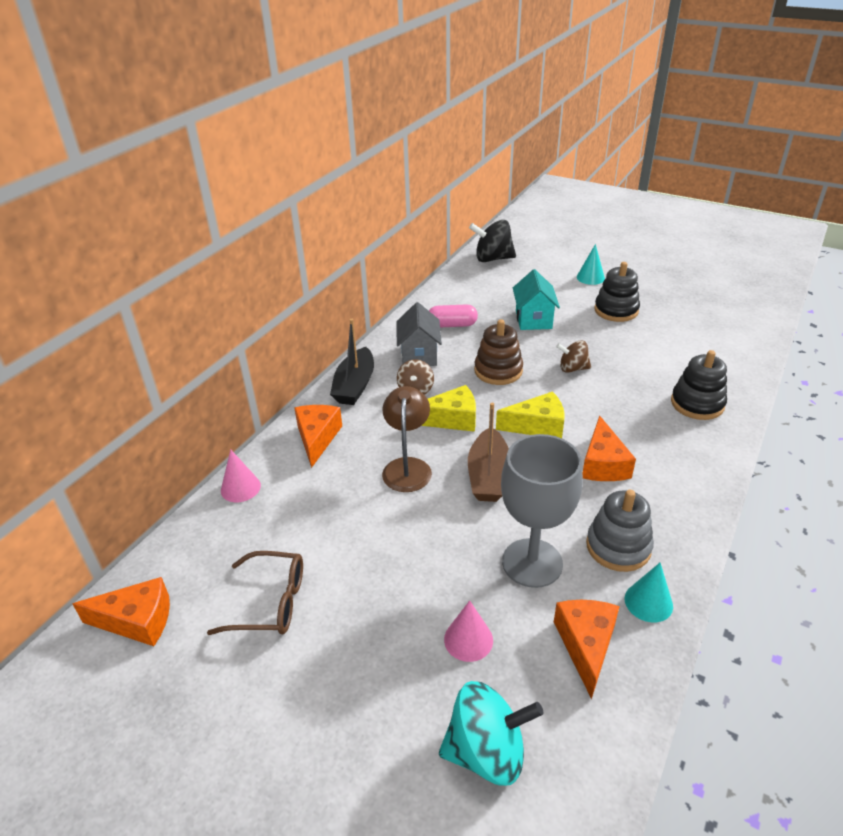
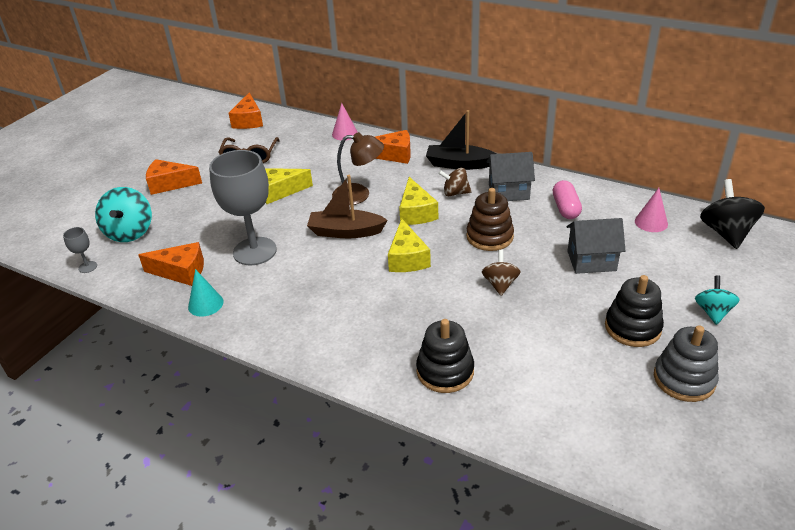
camera: 90 degrees right, 0 degrees up
pink cone [444,601,493,662] -> pink cone moved to [635,188,668,232]
turquoise house [513,269,560,330] -> grey house [567,218,625,274]
turquoise cone [577,244,605,285] -> turquoise spinning top [695,275,739,325]
orange cheese [583,415,636,481] -> orange cheese moved to [146,159,202,195]
grey stacking toy [586,490,654,572] -> grey stacking toy moved to [654,325,719,402]
none -> grey goblet [63,227,97,273]
none -> yellow cheese [265,168,313,204]

